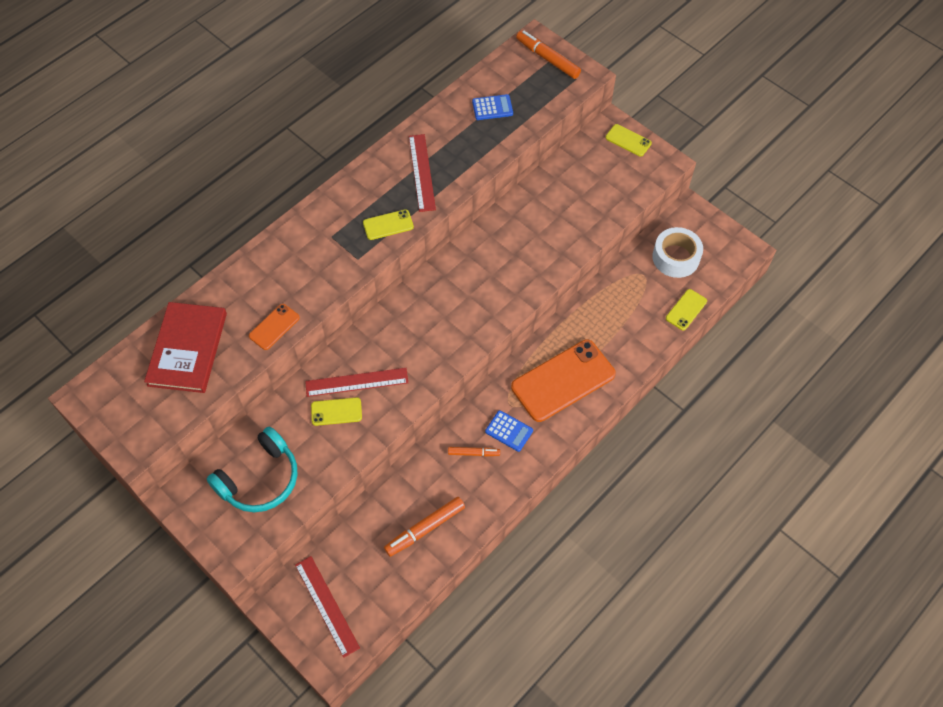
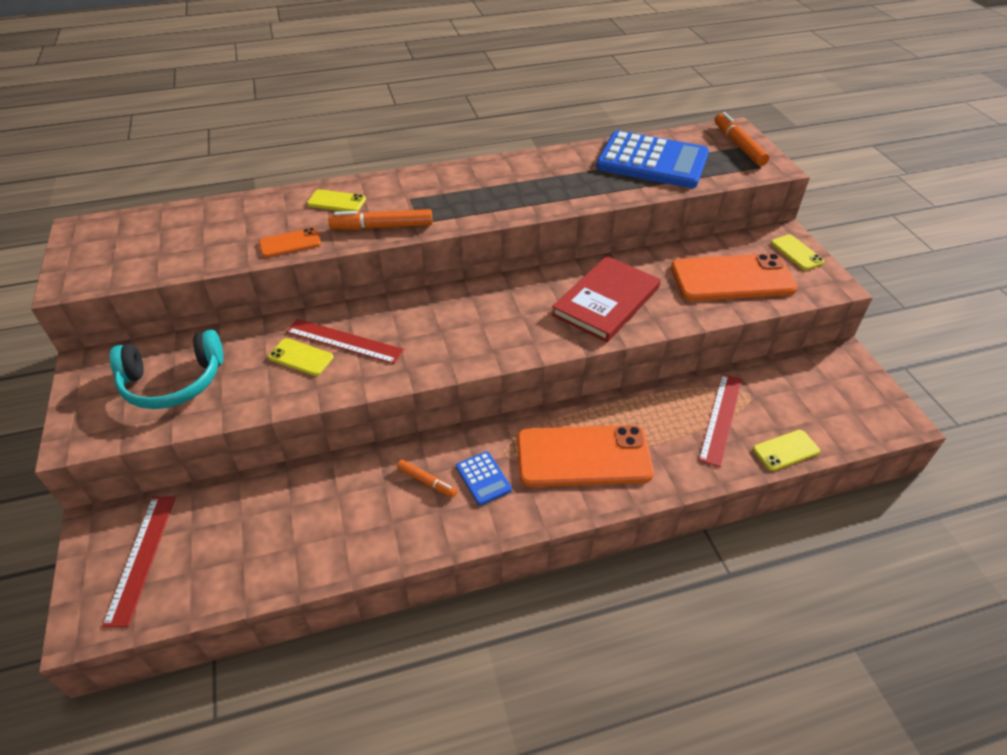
camera: 30 degrees right, 15 degrees down
red book [144,302,227,393] -> red book moved to [551,256,661,342]
yellow phone [363,209,414,240] -> yellow phone moved to [307,189,366,212]
orange marker [384,497,465,557] -> orange marker moved to [328,209,433,230]
red ruler [409,134,436,212] -> red ruler moved to [699,374,742,467]
blue calculator [472,94,513,120] -> blue calculator [596,131,709,188], size x2.33
white tape [652,227,703,278] -> none
none -> orange phone [671,253,798,301]

